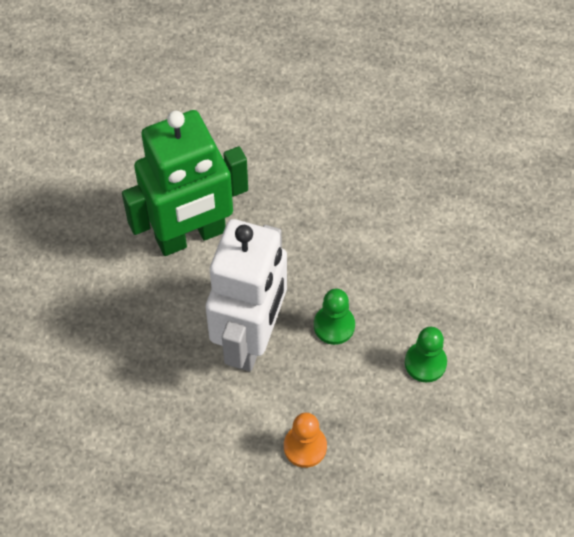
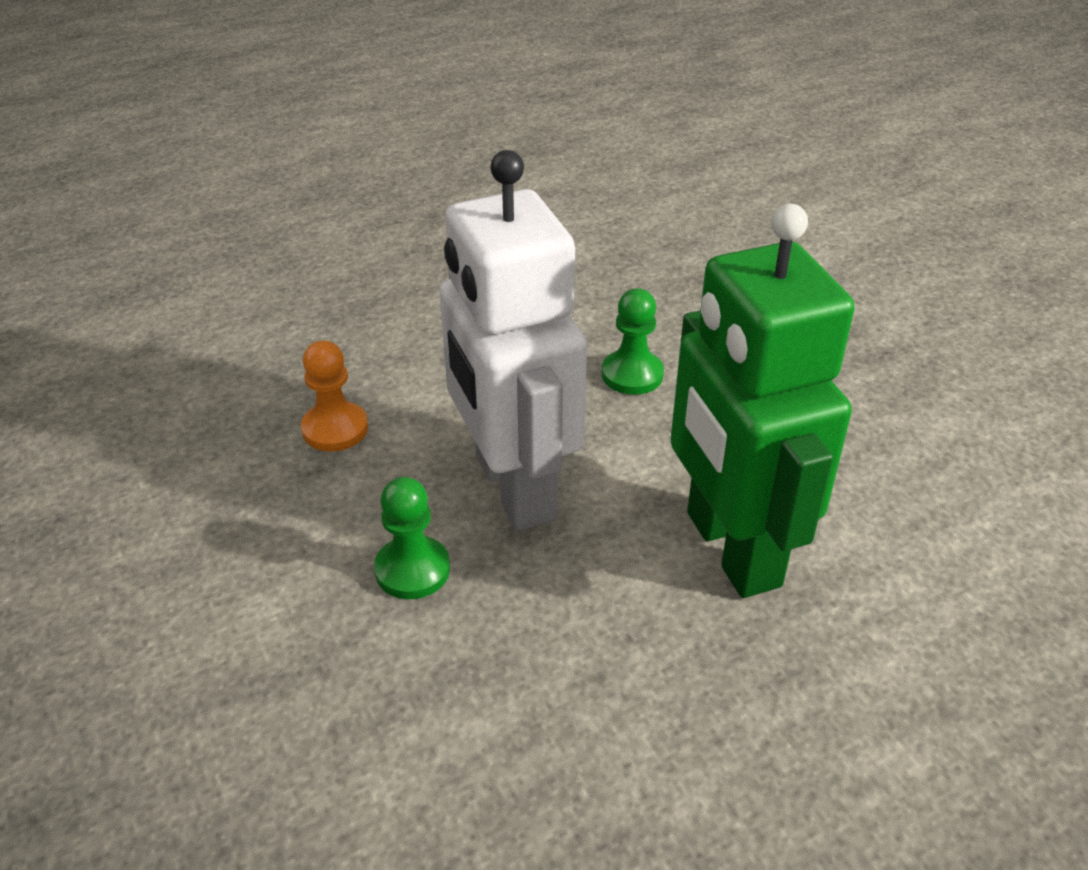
camera: 140 degrees right, 20 degrees down
green robot [122,110,248,256] -> green robot turned 45 degrees counterclockwise [670,204,855,598]
green pawn [405,327,447,383] -> green pawn moved to [602,288,664,395]

